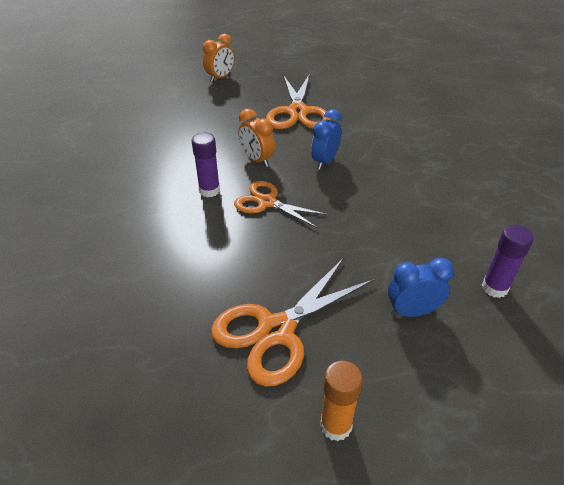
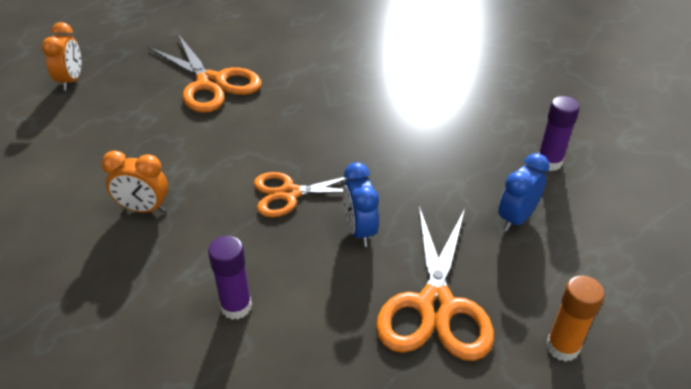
camera: 40 degrees left, 0 degrees up
purple glue stick [192,133,220,197] -> purple glue stick moved to [208,236,252,320]
orange clock [239,108,275,167] -> orange clock moved to [101,151,168,213]
blue clock [311,109,342,170] -> blue clock moved to [343,162,379,247]

